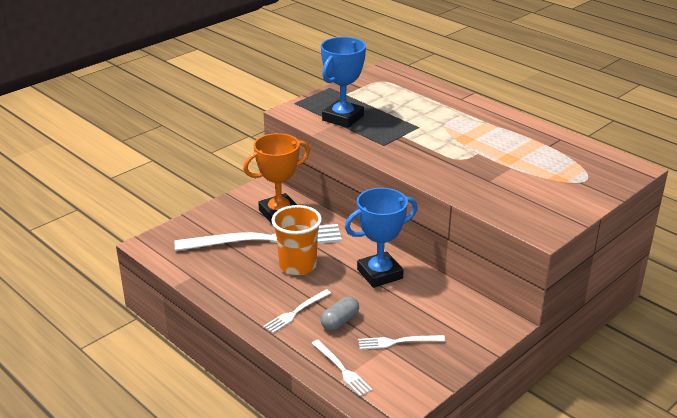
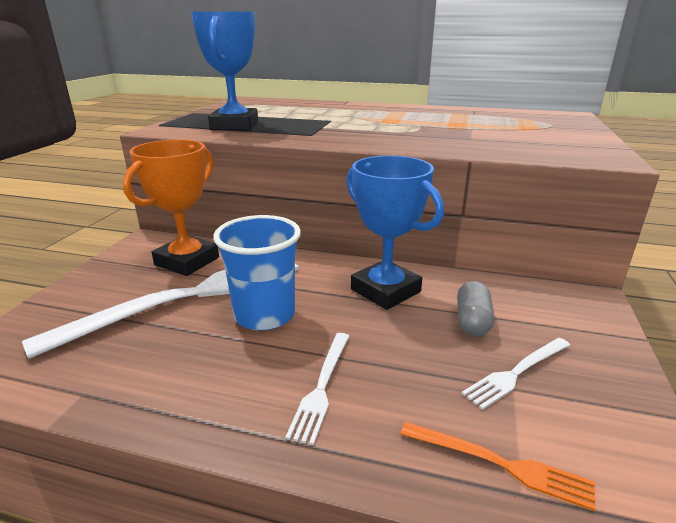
camera: 30 degrees left, 5 degrees down
orange cup [271,205,322,275] -> blue cup [213,215,301,331]
white fork [311,340,373,396] -> orange fork [401,422,596,511]
grey capsule [321,296,359,331] -> grey capsule moved to [457,281,494,336]
blue trophy [345,188,418,288] -> blue trophy turned 75 degrees counterclockwise [346,156,444,310]

